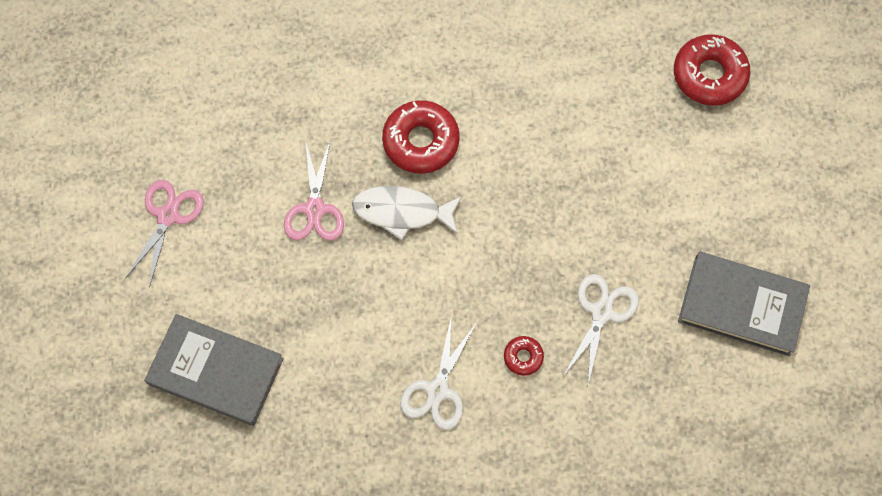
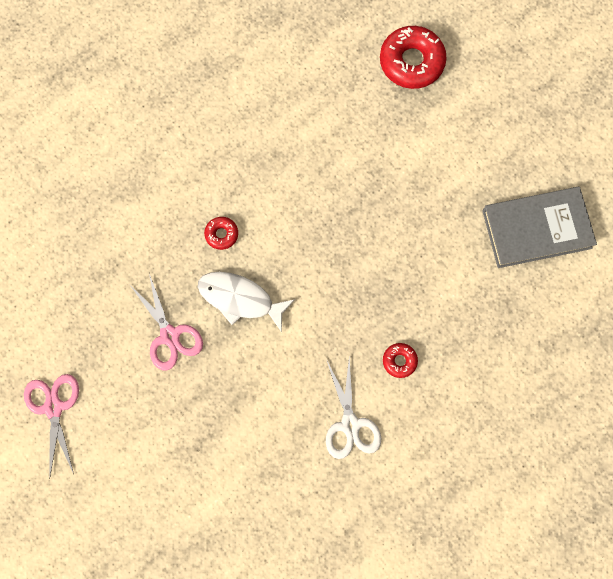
camera: 30 degrees left, 5 degrees up
grey book [144,314,284,426] -> none
white fish [352,186,462,240] -> white fish turned 45 degrees clockwise [198,272,295,332]
red donut [382,100,459,174] -> red donut [204,217,238,250], size x0.49
white scissors [563,274,639,385] -> none

